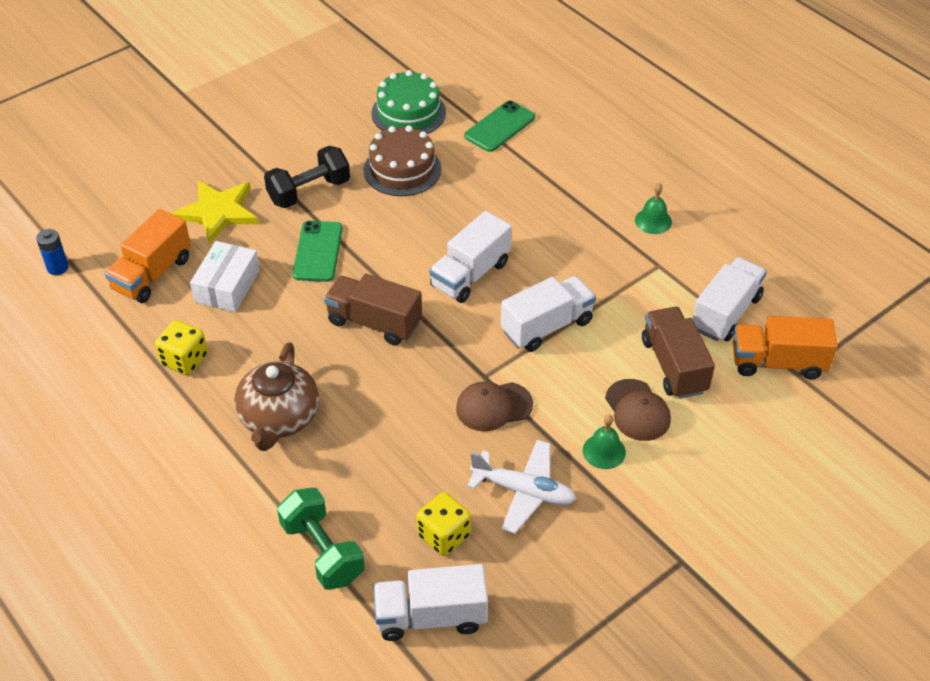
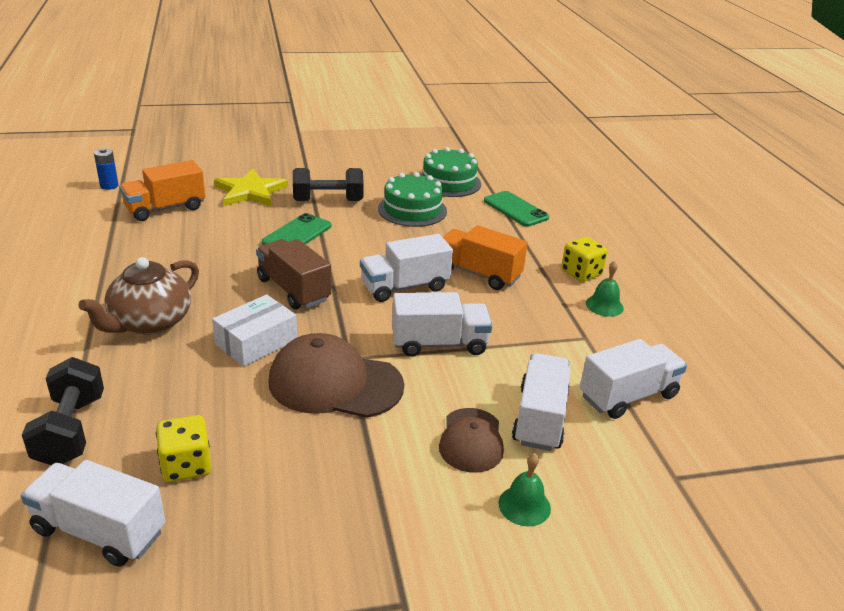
camera: 25 degrees right, 15 degrees down
yellow dice [155,320,208,375] -> yellow dice moved to [561,237,608,282]
white box [190,241,260,312] -> white box moved to [212,294,297,367]
green dumbbell [277,488,365,590] -> black dumbbell [22,357,104,465]
brown cake [363,125,441,196] -> green cake [378,172,447,227]
brown cap [456,381,533,431] -> brown cap [269,333,404,418], size x1.66
green phone [464,101,535,152] -> green phone turned 75 degrees clockwise [484,191,549,227]
white plane [467,440,576,534] -> none
green bell [583,414,626,469] -> green bell moved to [499,453,551,526]
brown truck [642,307,715,399] -> white truck [512,353,571,451]
orange truck [733,316,838,380] -> orange truck moved to [443,225,528,290]

